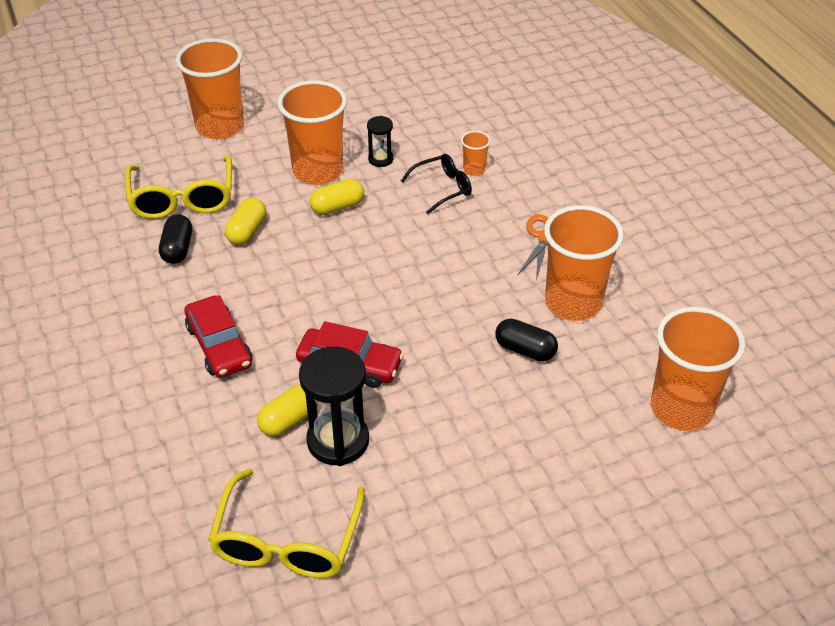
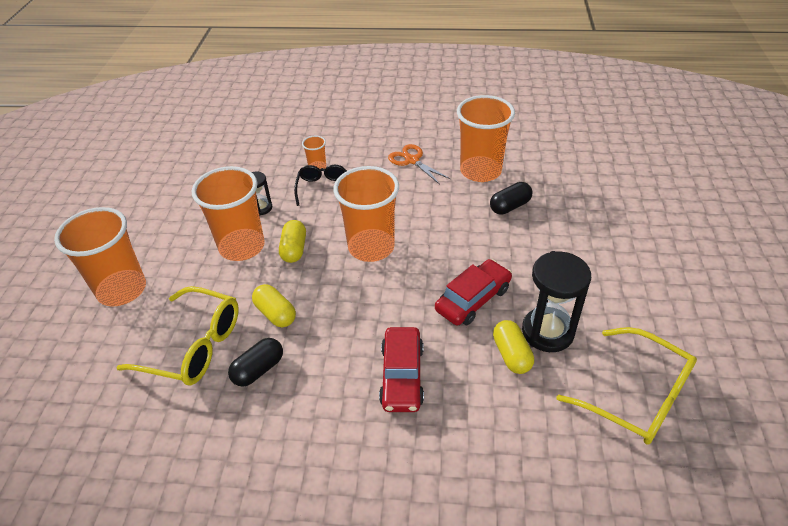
camera: 60 degrees left, 0 degrees up
black capsule [159,214,192,264] -> black capsule turned 75 degrees counterclockwise [228,338,283,387]
red car [184,295,252,378] -> red car turned 90 degrees clockwise [379,327,424,412]
orange cup [651,307,745,431] -> orange cup moved to [333,166,399,262]

